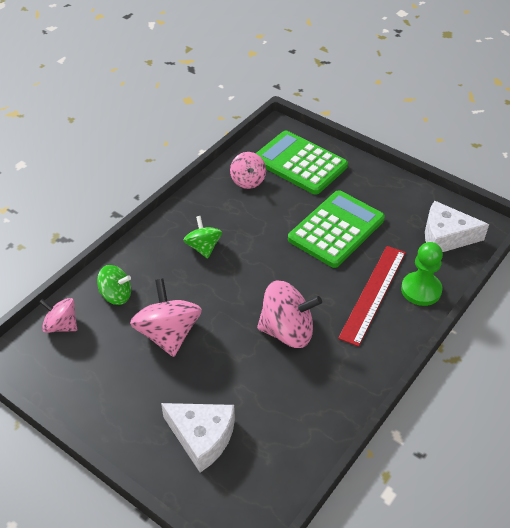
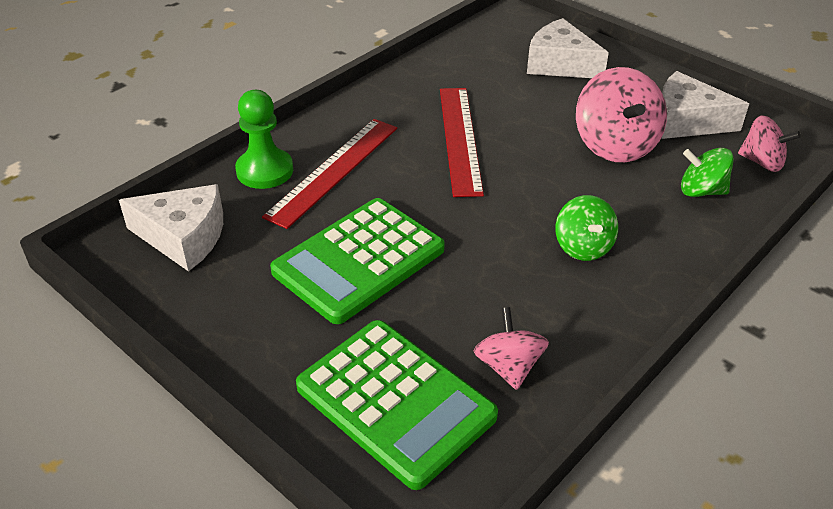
camera: 175 degrees left, 5 degrees down
pink spinning top [257,280,322,348] -> red ruler [440,88,484,197]
none -> white cheese [661,71,749,139]

